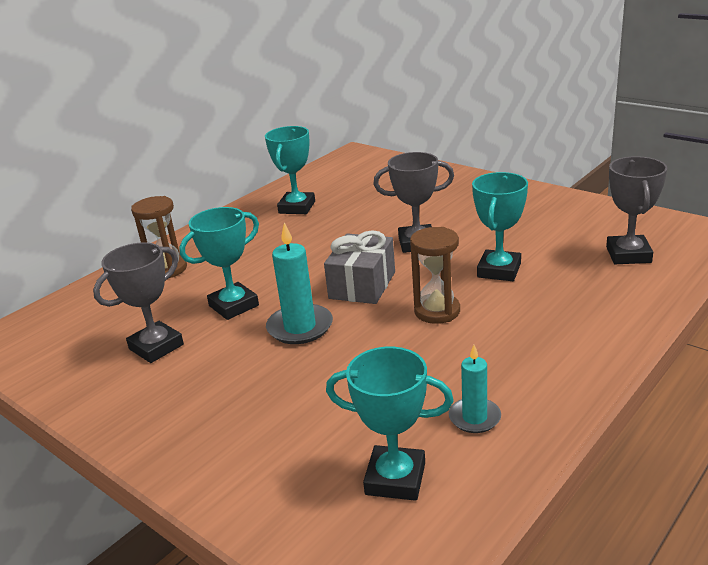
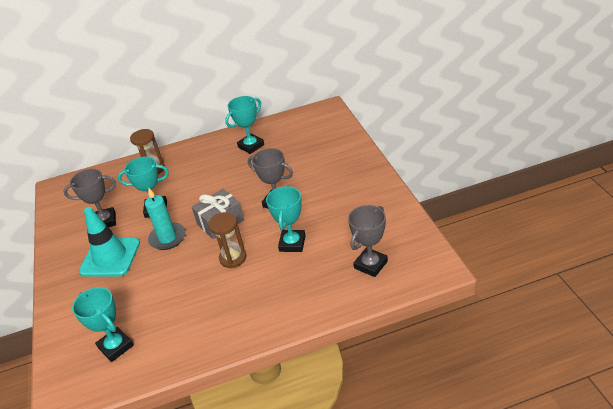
camera: 35 degrees right, 10 degrees up
turquoise candle [449,345,501,433] -> none
turquoise trophy [472,172,528,281] -> turquoise trophy turned 45 degrees counterclockwise [266,185,306,252]
none -> turquoise traffic cone [79,207,140,277]

